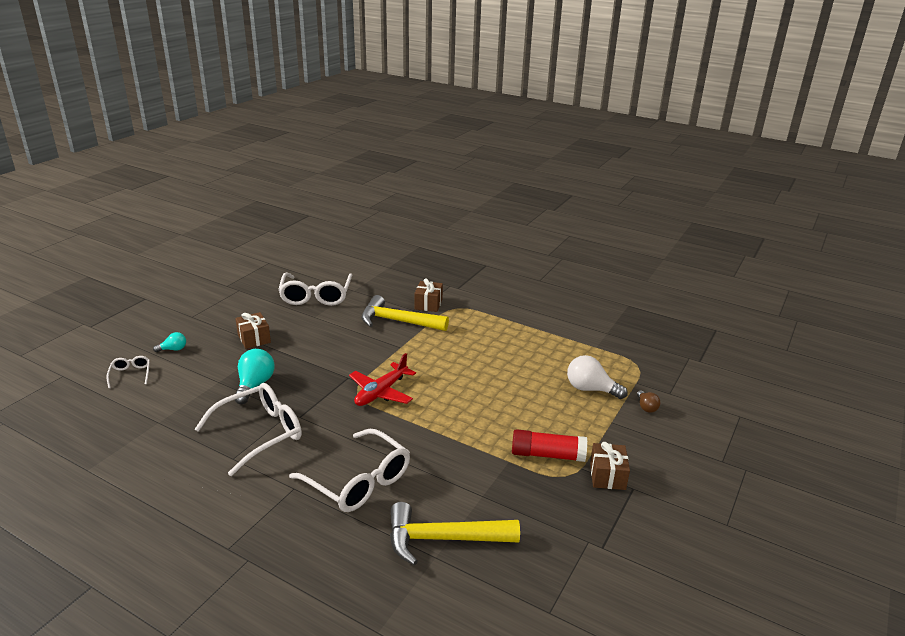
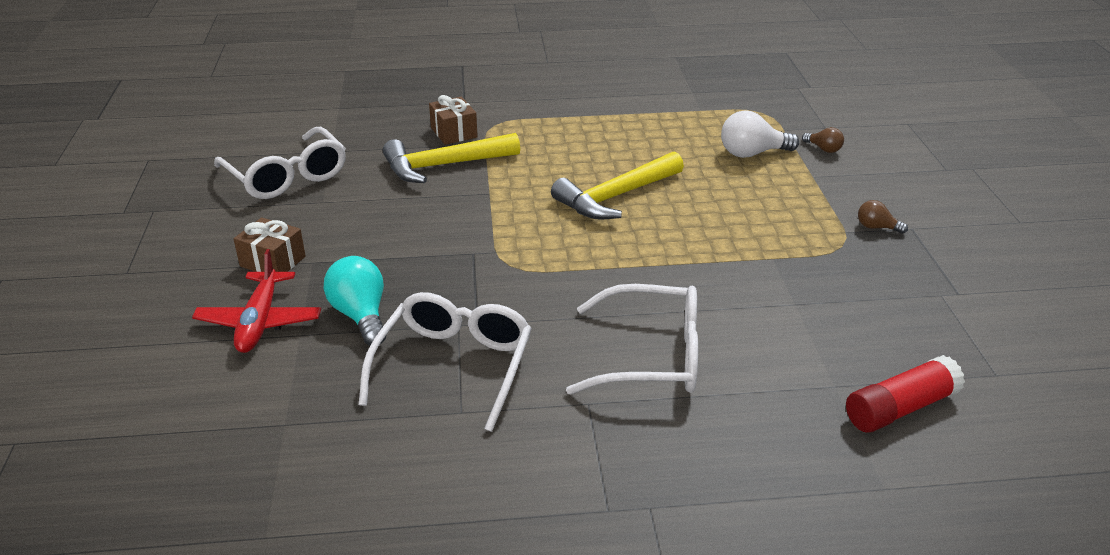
camera: 35 degrees left, 5 degrees up
white glasses [107,356,150,389] -> none
turquoise light bulb [153,332,186,352] -> none
red plane [349,353,416,406] -> red plane moved to [192,249,321,353]
yellow hammer [390,502,520,566] -> yellow hammer moved to [551,151,684,220]
red glue stick [512,429,587,462] -> red glue stick moved to [846,355,965,433]
brown gift [590,442,630,490] -> brown light bulb [858,200,908,234]

